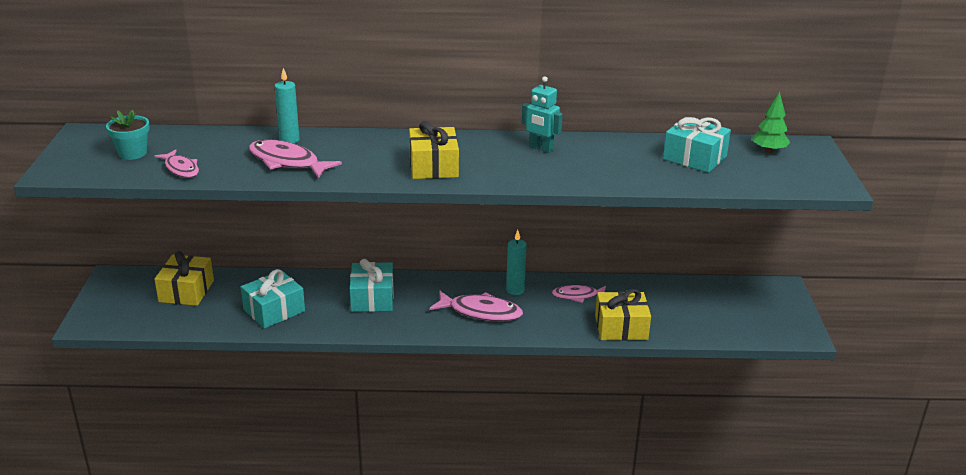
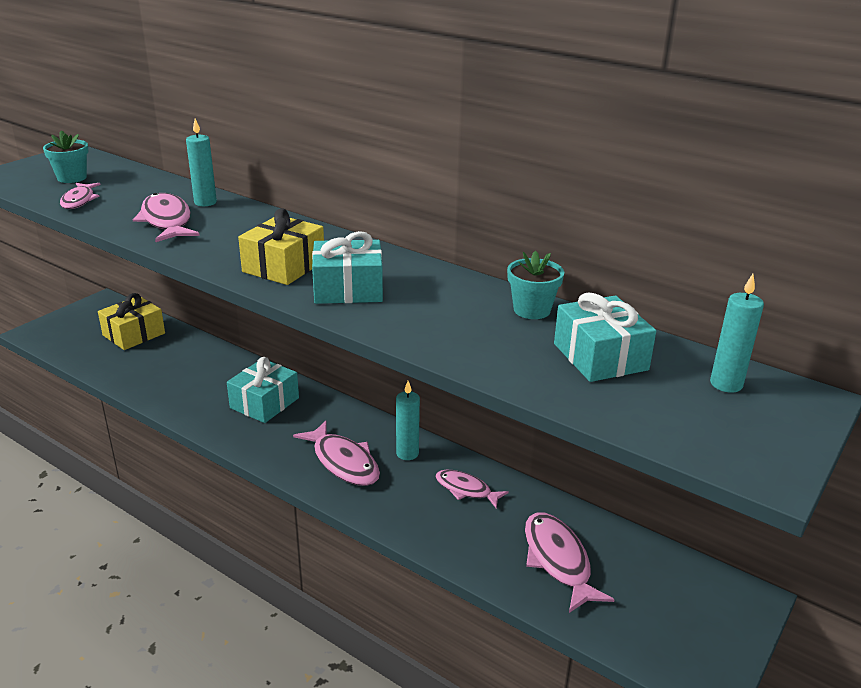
camera: 35 degrees right, 0 degrees up
turquoise gift [241,269,305,328] -> turquoise gift moved to [312,231,383,304]
turquoise robot [522,76,563,153] -> none
yellow gift [595,289,651,340] -> none
green tree [753,91,790,153] -> turquoise candle [710,274,764,393]
none -> turquoise flower pot [507,251,564,319]
none -> pink fish [525,512,615,613]

